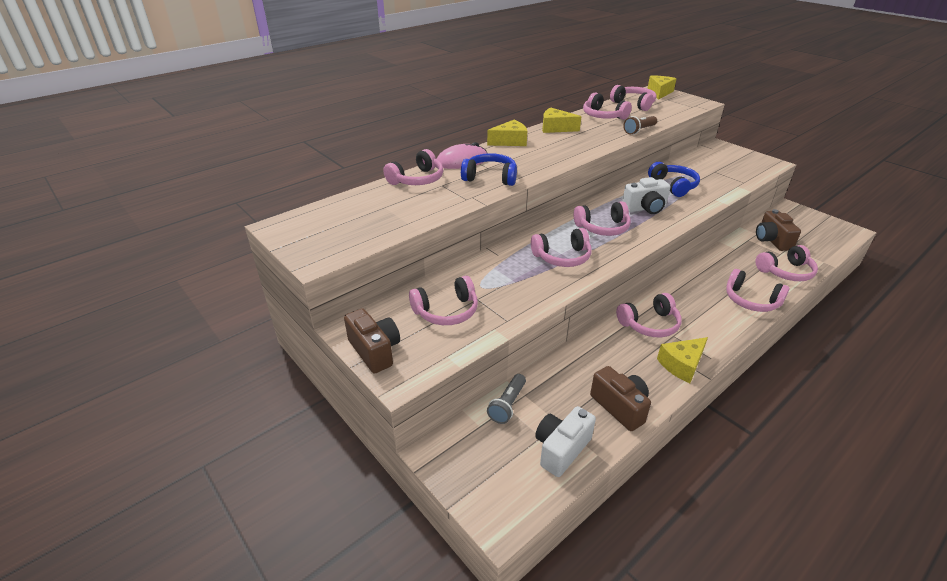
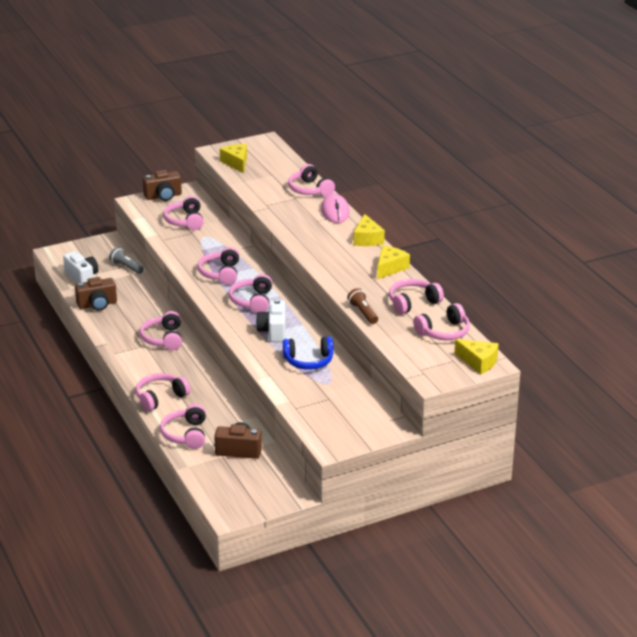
camera: 105 degrees right, 5 degrees down
blue headphones [461,153,517,186] -> none
yellow cheese [657,337,708,383] -> yellow cheese moved to [220,144,247,173]

